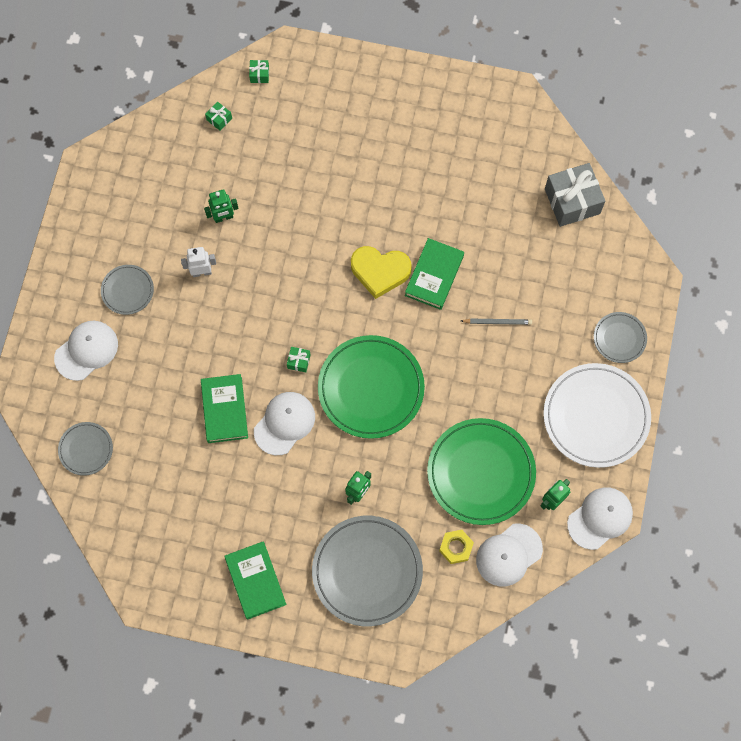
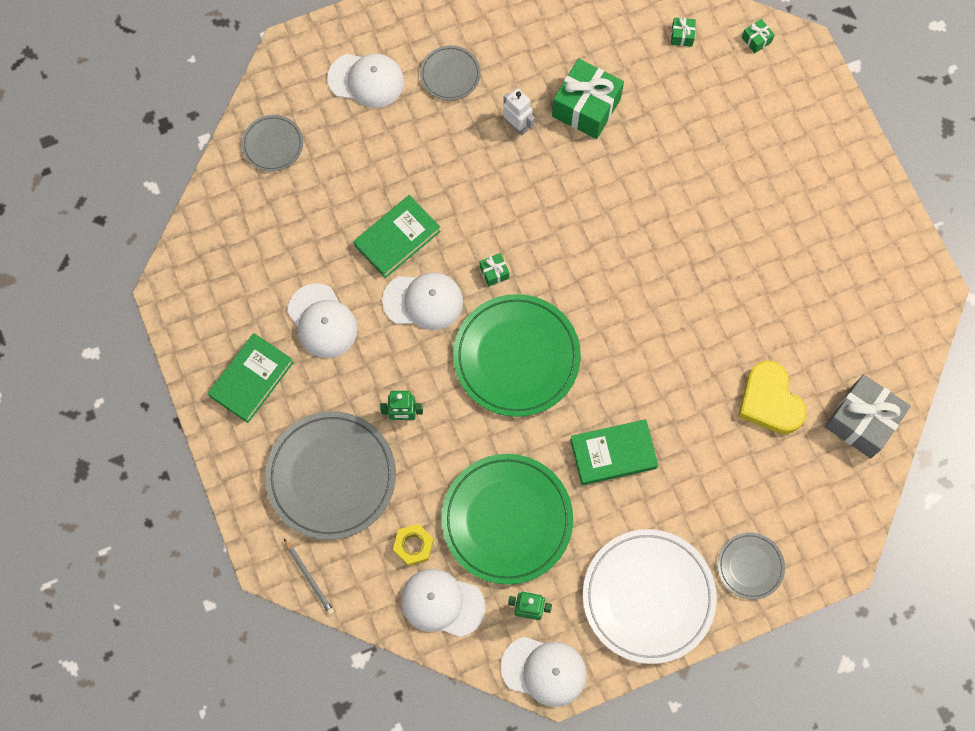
camera: 55 degrees right, 0 degrees up
green robot [204,189,239,223] -> green gift [552,58,624,139]
yellow heart [351,246,411,299] -> yellow heart moved to [738,361,807,434]
green book [405,238,464,310] -> green book moved to [570,419,658,485]
grey pencil [461,319,532,325] -> grey pencil moved to [284,539,334,615]
none -> white cap [288,283,358,358]

